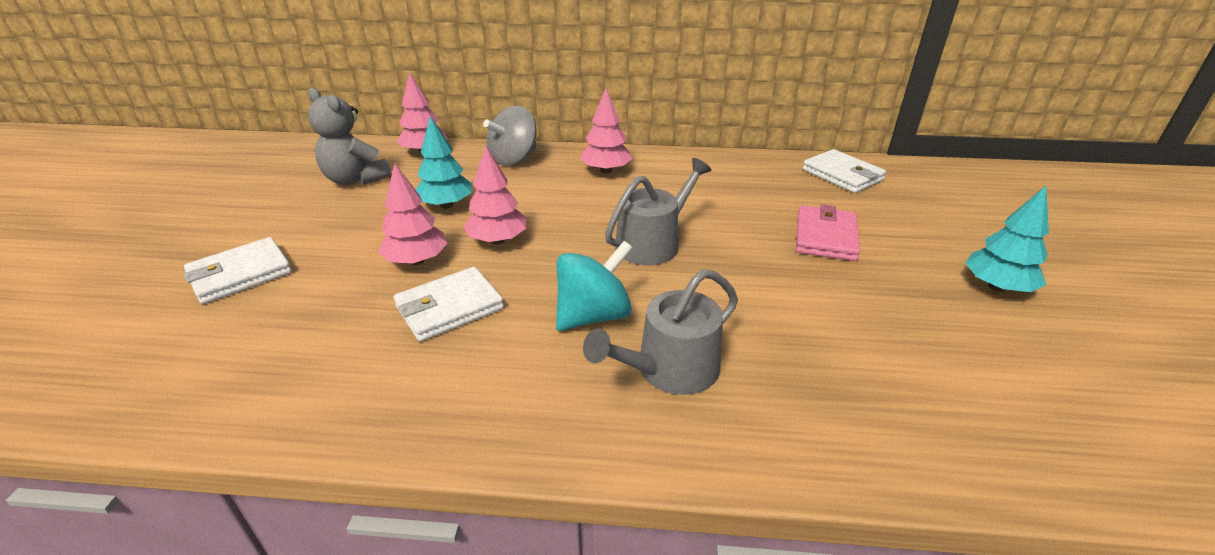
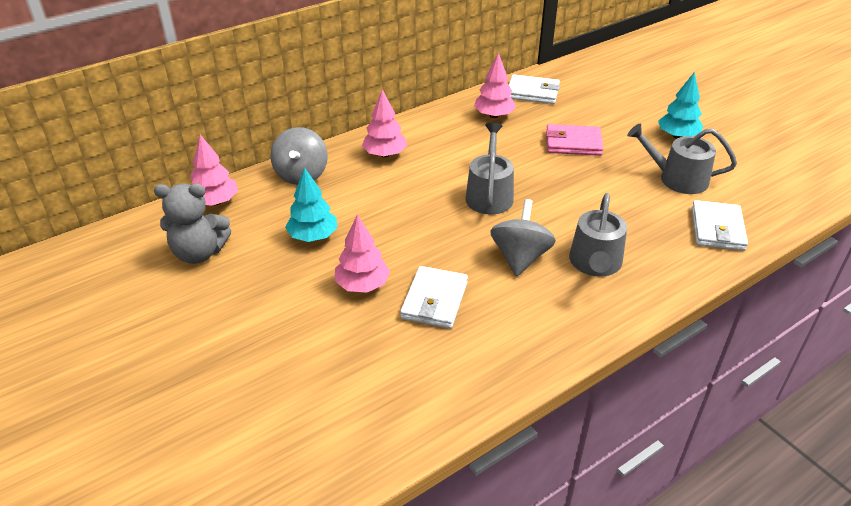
camera: 40 degrees left, 5 degrees up
white wallet [184,237,292,304] -> white wallet moved to [692,200,748,251]
pink tree [463,146,527,244] -> pink tree moved to [474,53,516,118]
turquoise spinning top [556,241,632,331] -> grey spinning top [490,199,556,277]
pink wallet [796,204,860,261] -> pink wallet turned 60 degrees counterclockwise [546,124,603,156]
none -> grey watering can [627,124,737,194]

